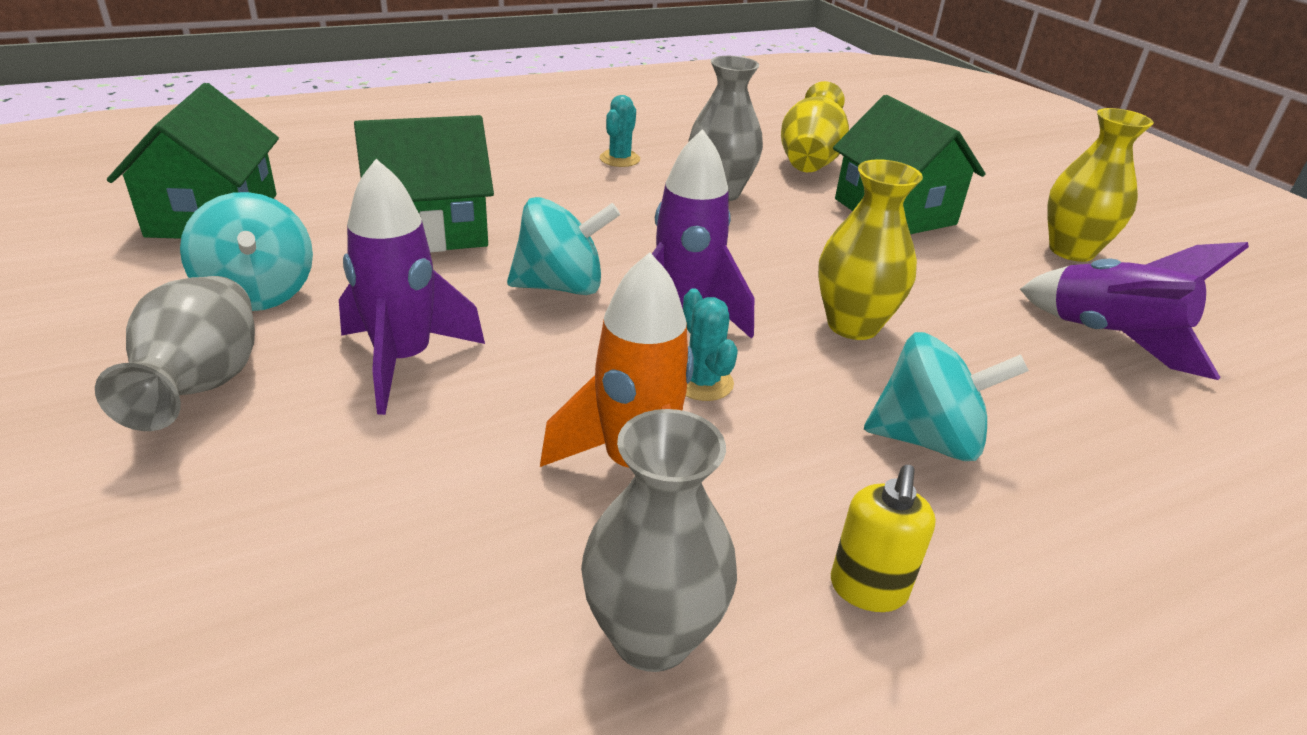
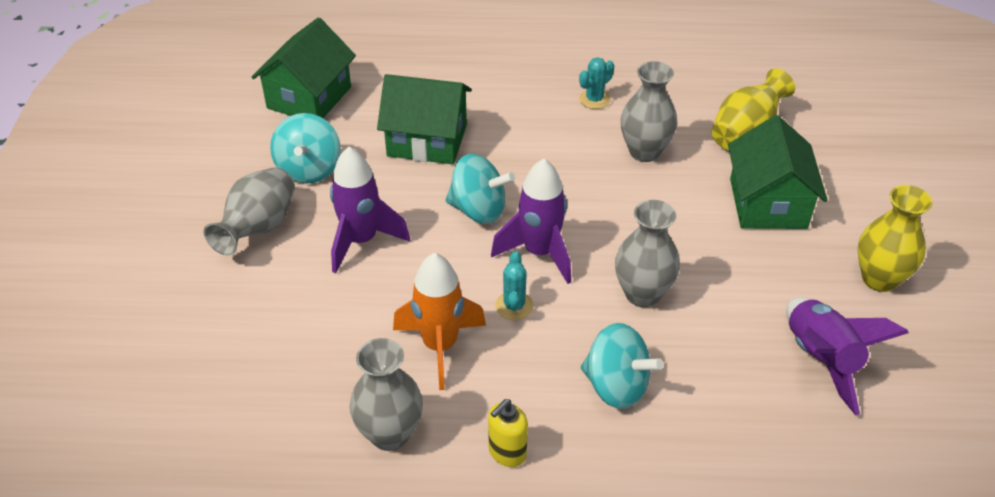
camera: 30 degrees right, 10 degrees up
yellow vase [818,159,923,340] -> grey vase [615,200,680,307]

